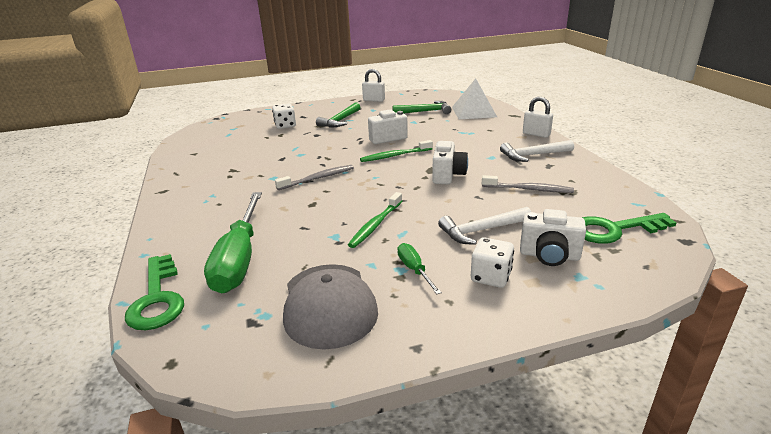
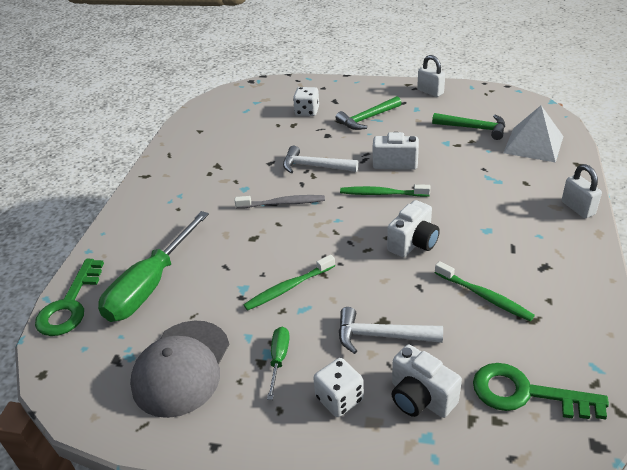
camera: 30 degrees right, 10 degrees up
grey toothbrush [482,175,574,193] -> green toothbrush [435,261,535,321]
white hammer [500,140,574,162] -> white hammer moved to [283,146,359,173]

